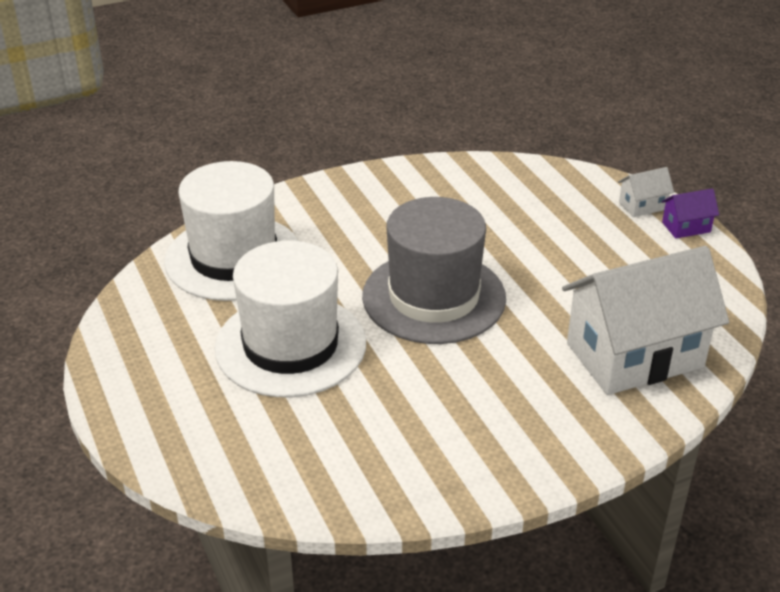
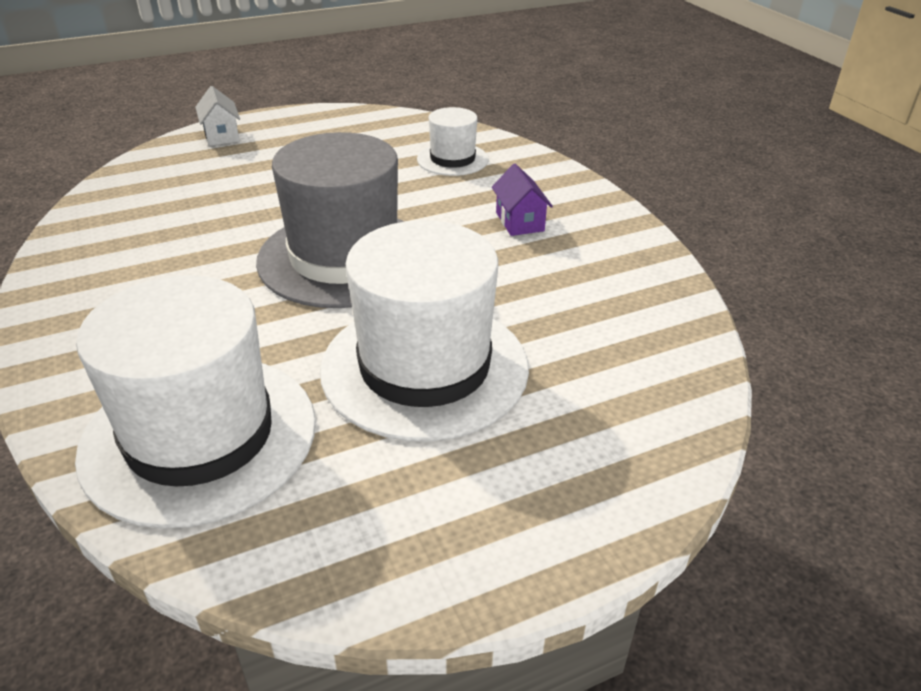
camera: 90 degrees left, 0 degrees up
white house [562,246,729,395] -> white hat [417,107,489,176]
purple house [662,188,719,239] -> purple house moved to [492,164,553,236]

